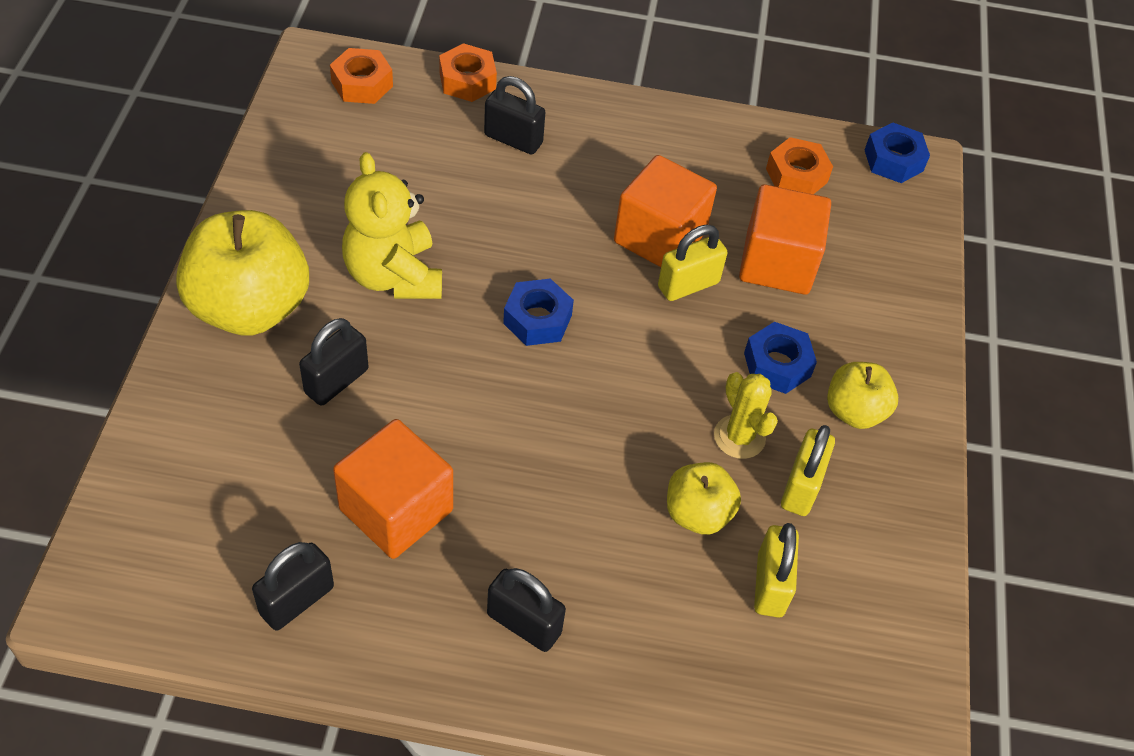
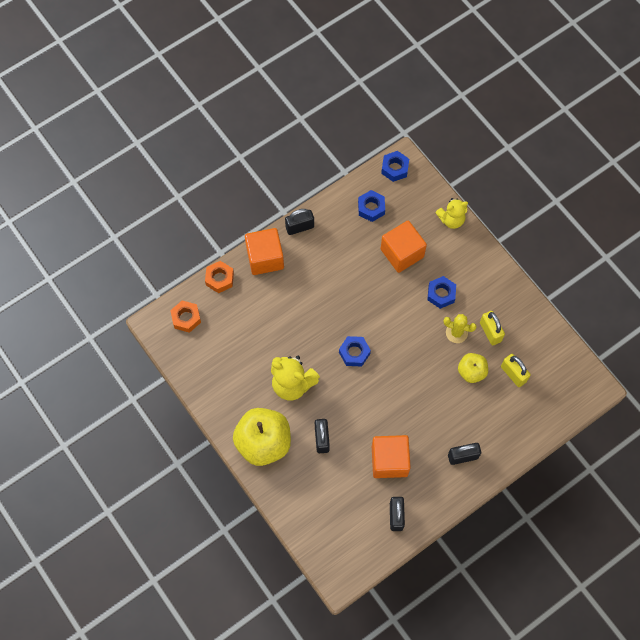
camera: 40 degrees left, 15 degrees up
black padlock [484,76,545,155] -> black padlock moved to [285,209,314,235]
orange cube [614,155,717,267] -> orange cube moved to [245,228,284,275]
yellow padlock [658,224,728,301] -> none
orange nut [766,137,833,194] -> blue nut [358,190,385,222]
yellow apple [827,362,898,429] -> none
none -> yellow teddy bear [435,198,468,229]

